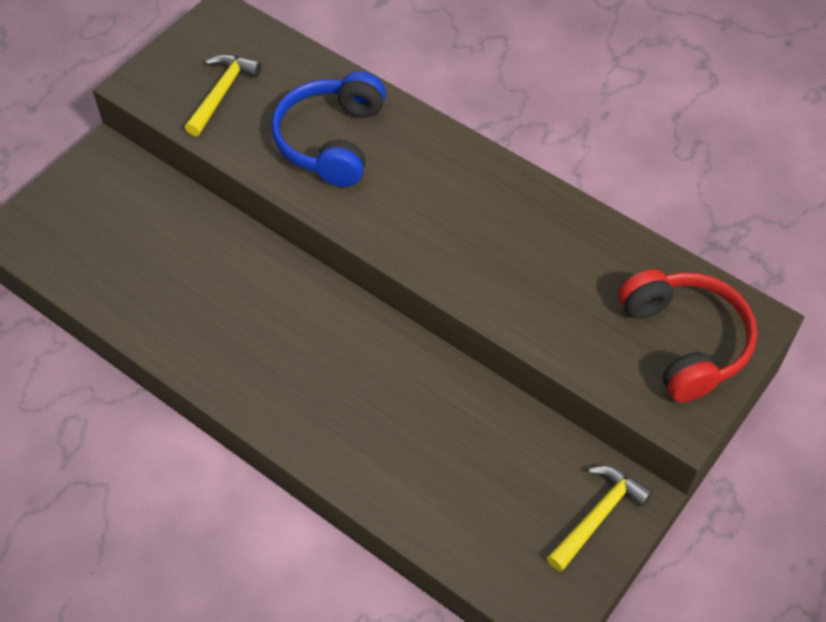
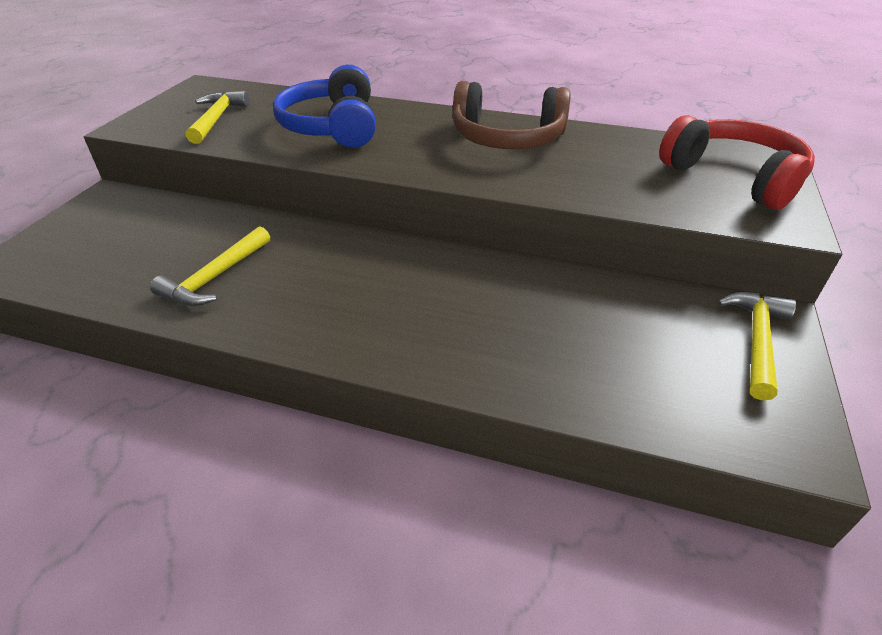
camera: 20 degrees left, 15 degrees down
none -> yellow hammer [150,226,270,306]
none -> brown headphones [453,81,571,149]

